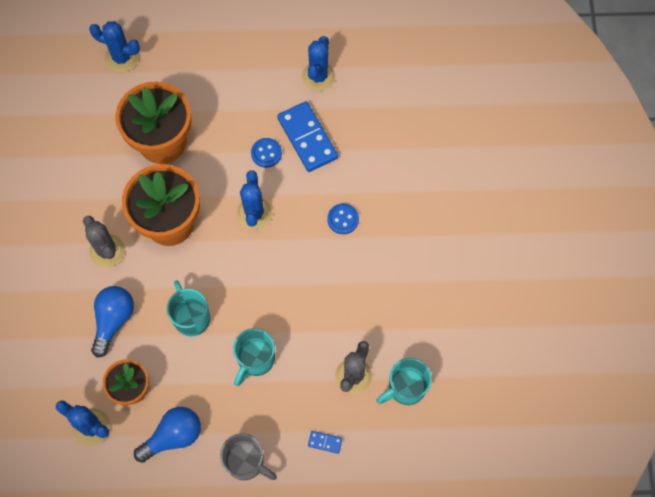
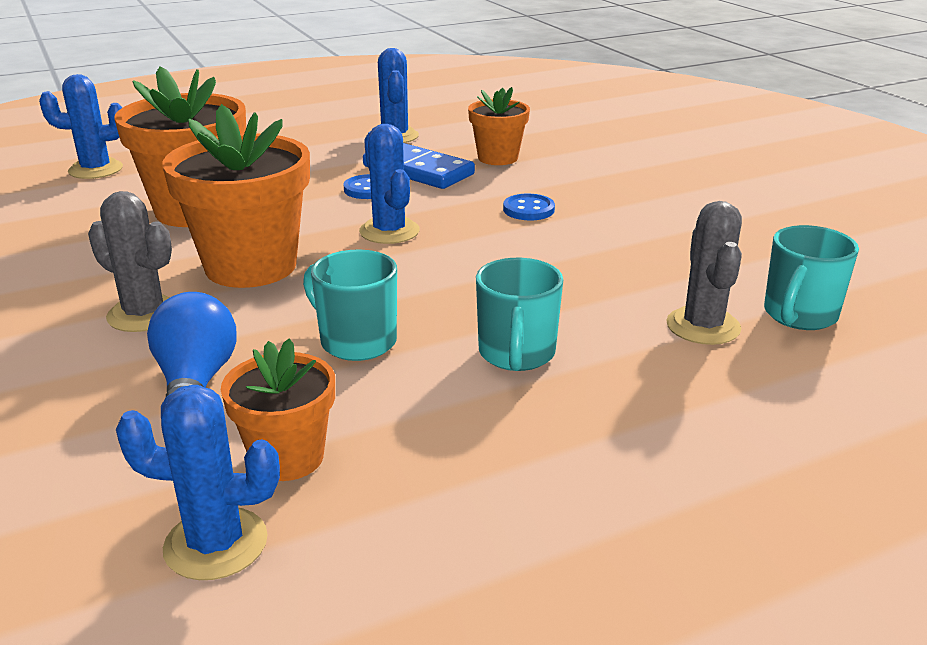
camera: 25 degrees left, 40 degrees down
blue light bulb [134,407,201,463] -> none
grey mug [220,433,277,480] -> none
blue domino [308,431,343,454] -> none
none -> orange flower pot [468,87,530,165]

